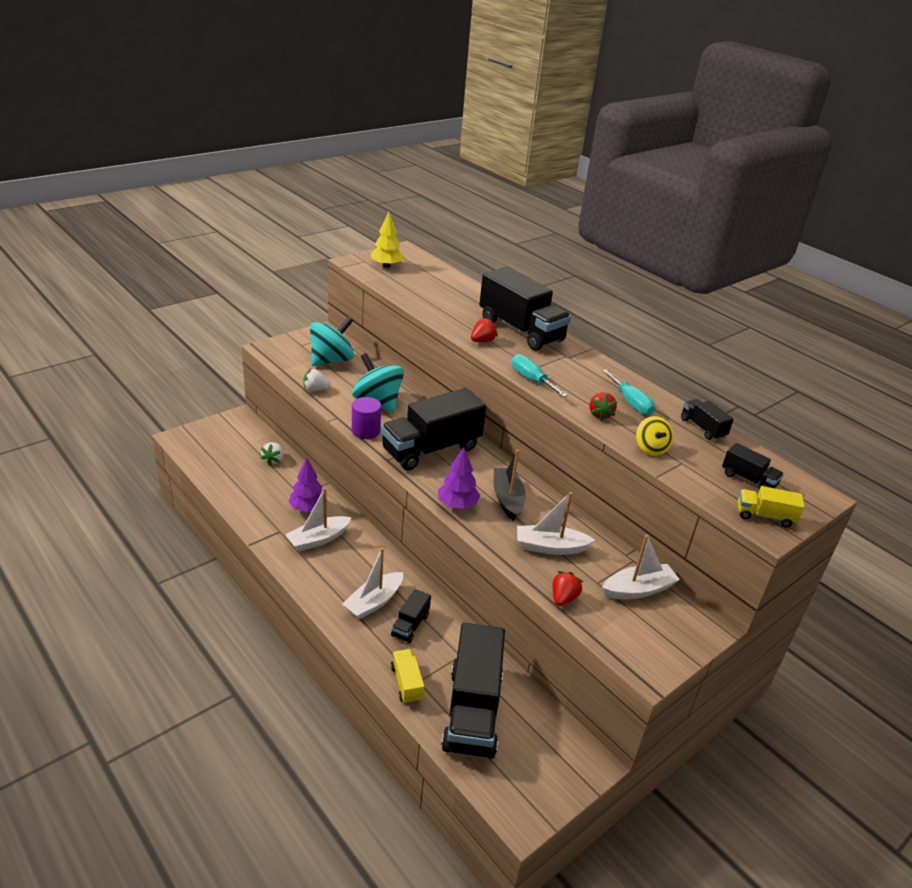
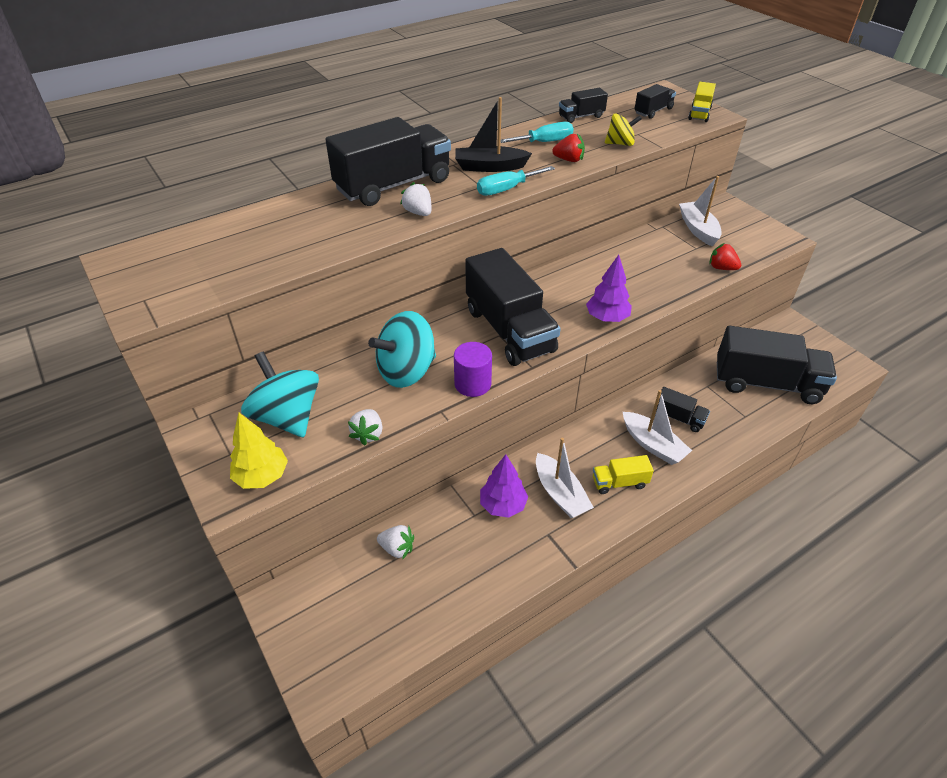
camera: 80 degrees left, 10 degrees up
yellow tree [371,212,404,268] -> yellow tree moved to [230,413,288,489]
yellow truck [391,649,424,704] -> yellow truck moved to [593,455,654,494]
red strawberry [471,317,498,342] -> white strawberry [400,182,432,216]
black boat [494,450,526,521] -> black boat moved to [455,97,532,172]
white boat [517,492,595,555] -> none

